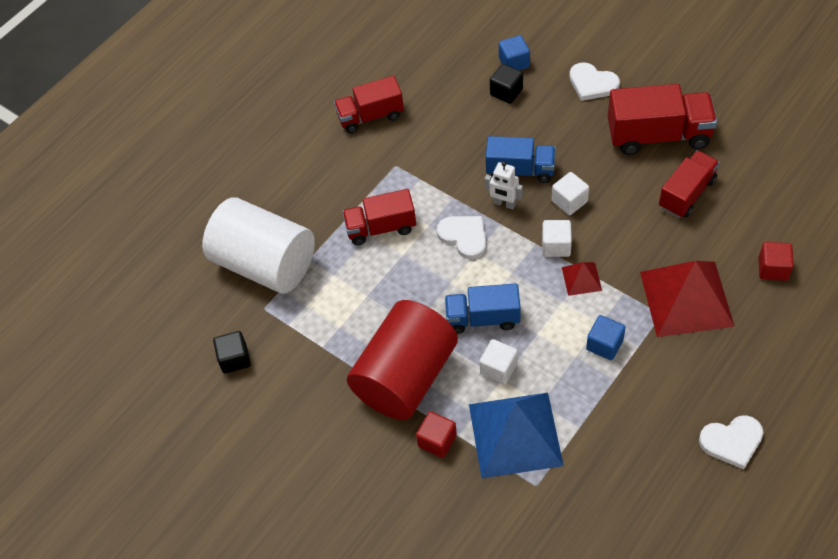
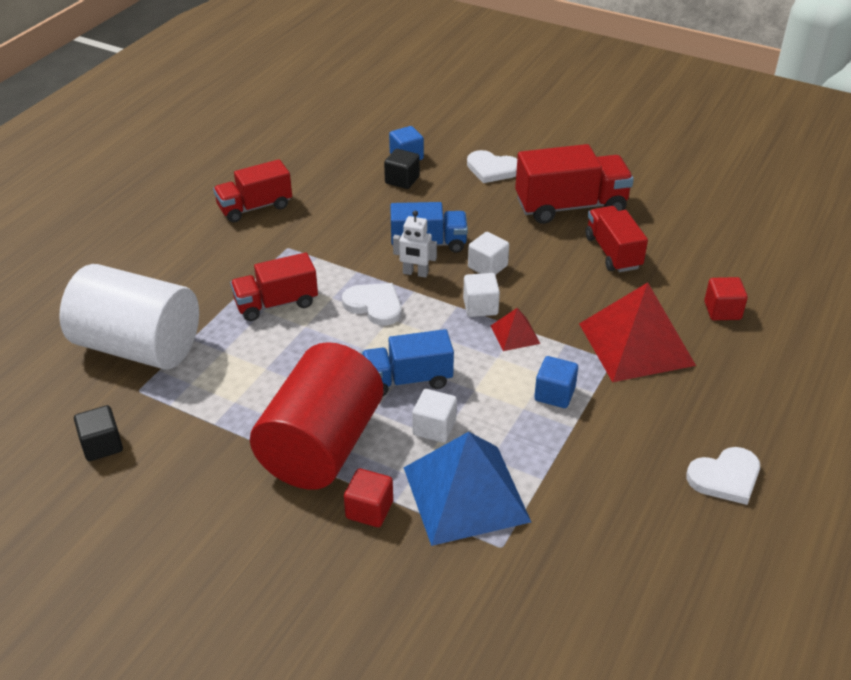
camera: 15 degrees left, 15 degrees down
red truck [659,150,720,218] -> red truck turned 45 degrees counterclockwise [585,206,648,272]

